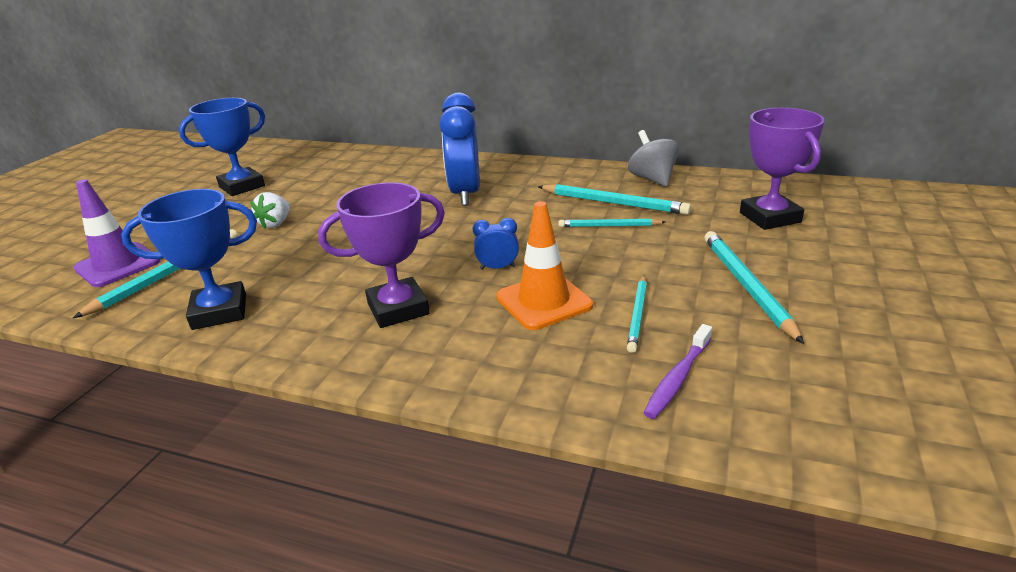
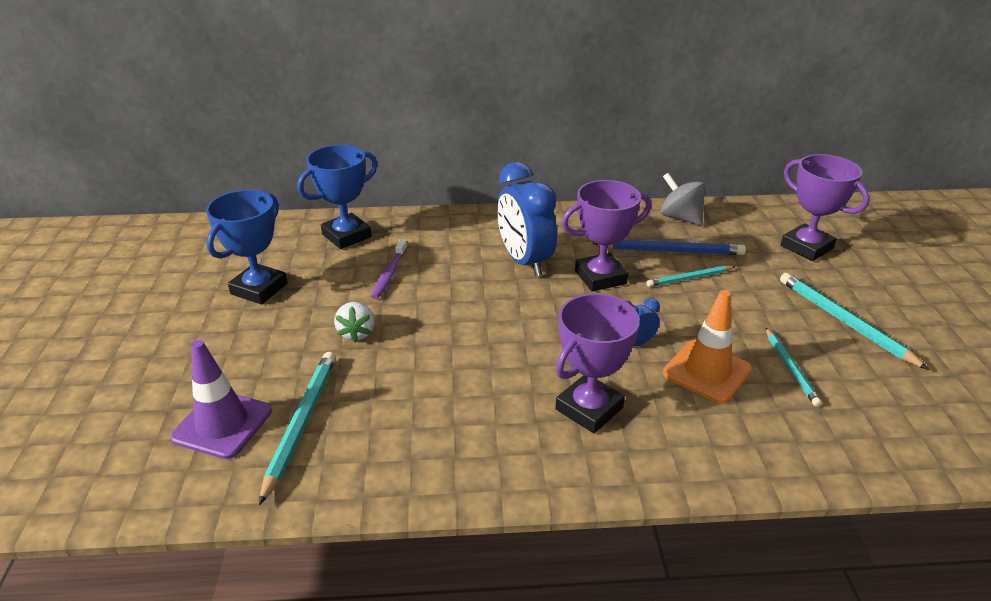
camera: 25 degrees left, 5 degrees up
blue trophy [121,189,257,330] -> blue trophy moved to [297,145,378,249]
turquoise pencil [538,184,691,215] -> blue pencil [592,240,746,255]
purple toothbrush [643,324,712,419] -> purple toothbrush moved to [371,239,408,299]
none -> purple trophy [561,180,651,292]

